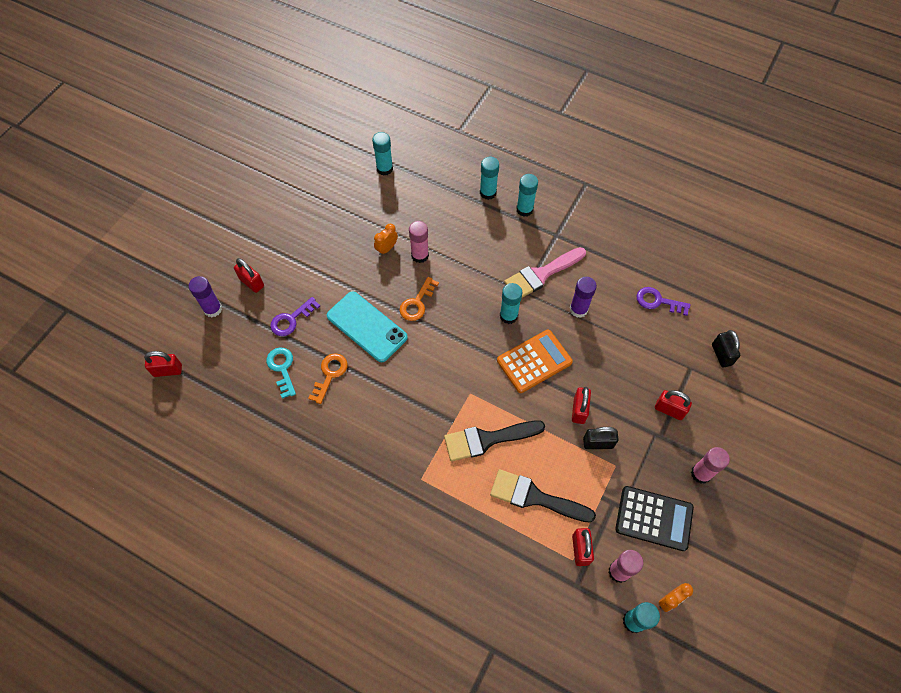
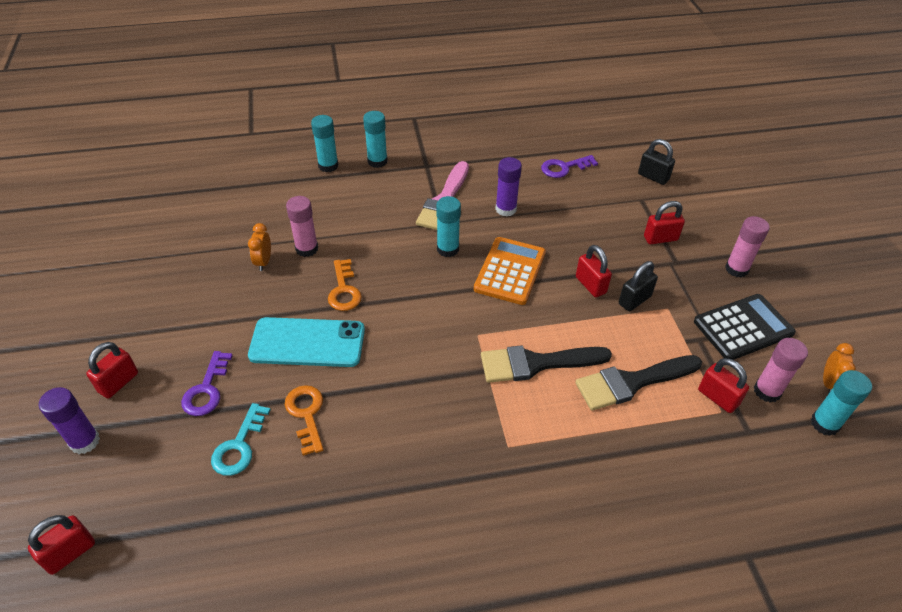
camera: 40 degrees left, 15 degrees down
red padlock [234,258,264,293] -> red padlock turned 60 degrees counterclockwise [86,342,138,399]
turquoise key [266,347,296,399] -> turquoise key turned 105 degrees counterclockwise [211,403,271,476]
turquoise glue stick [372,132,393,176] -> none
black brush [444,420,545,461] -> black brush turned 45 degrees clockwise [481,345,612,383]

